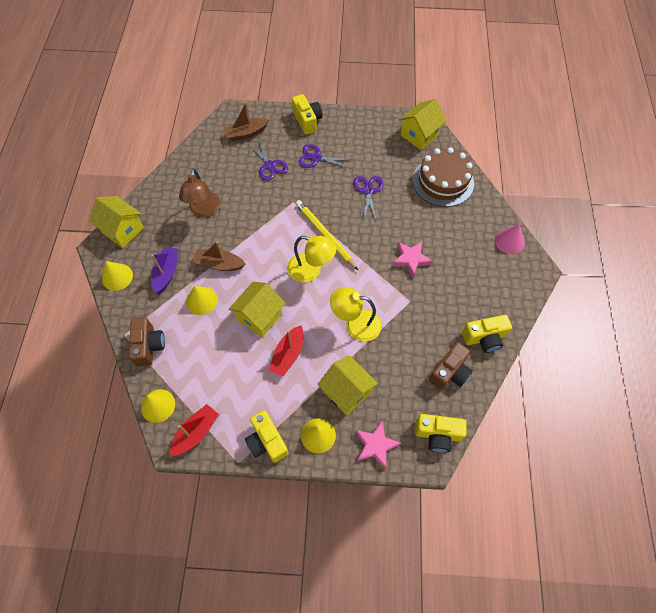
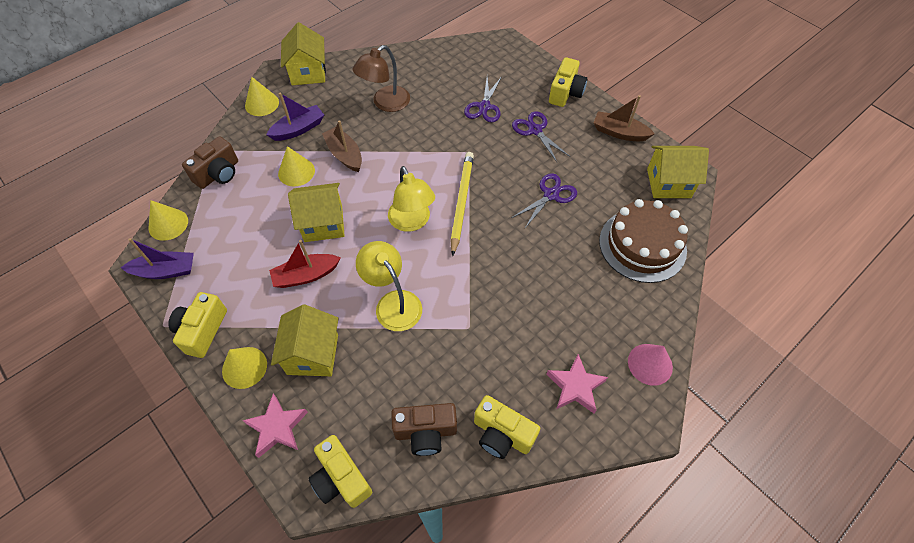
camera: 45 degrees right, 5 degrees down
red boat [170,404,219,456] -> purple boat [121,238,194,279]
brown boat [224,102,269,141] -> brown boat moved to [593,95,655,141]
pink star [392,242,433,277] -> pink star moved to [546,354,608,413]

